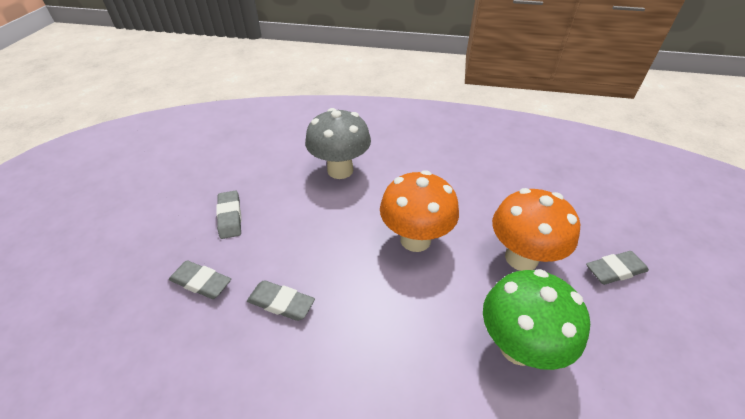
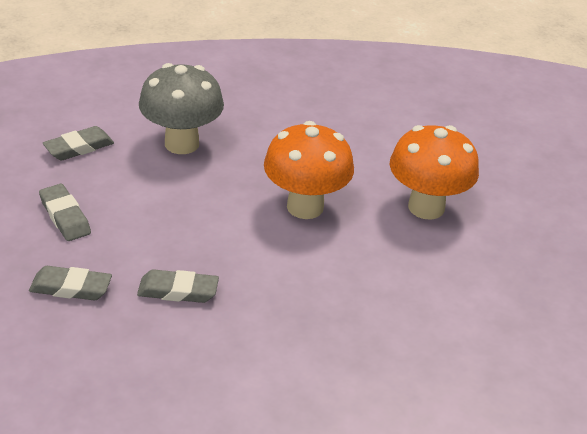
camera: 20 degrees left, 5 degrees down
green mushroom [483,269,590,370] -> none
grey eraser [586,251,649,285] -> grey eraser moved to [43,126,114,161]

